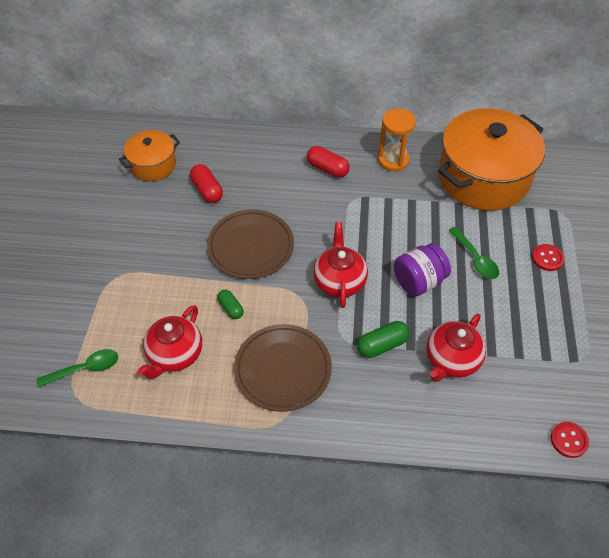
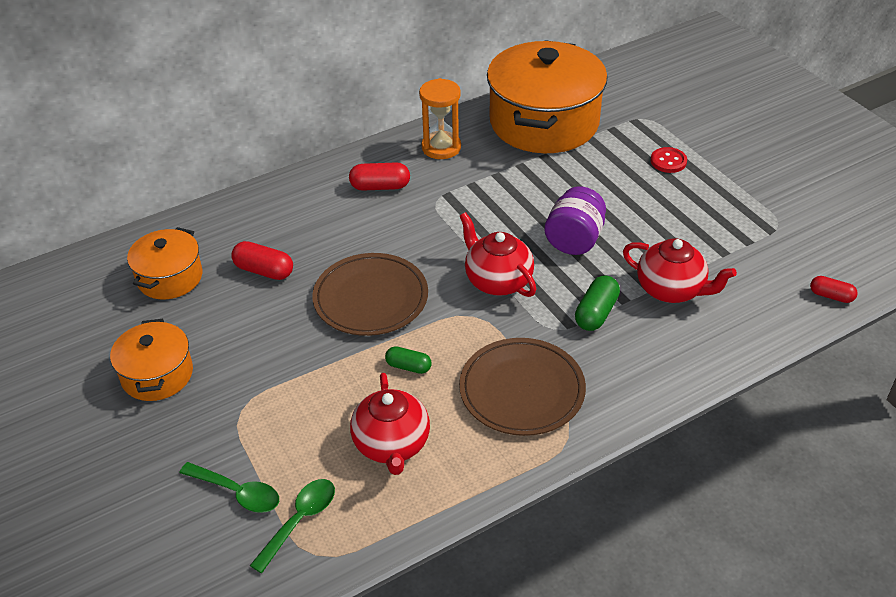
camera: 35 degrees left, 10 degrees down
red teapot [426,314,486,382] -> red teapot turned 60 degrees counterclockwise [623,238,737,303]
green spoon [448,227,499,279] -> green spoon moved to [180,462,279,513]
red button [551,422,589,458] -> red capsule [810,276,858,303]
none -> orange pot [110,319,193,401]

